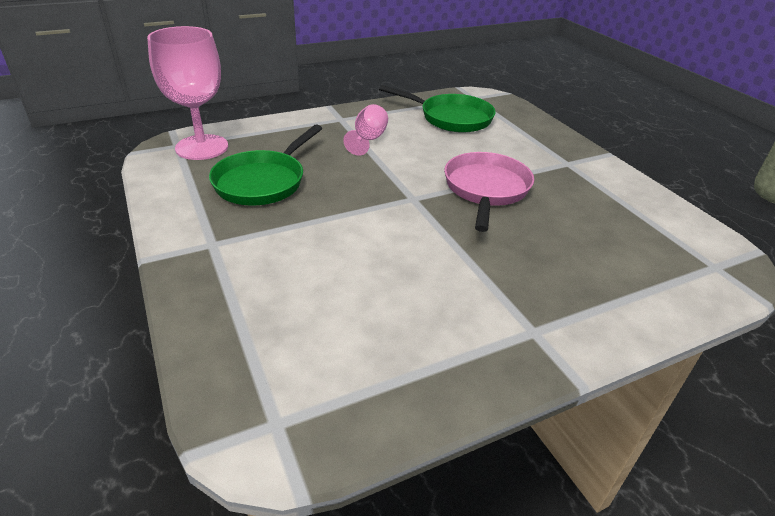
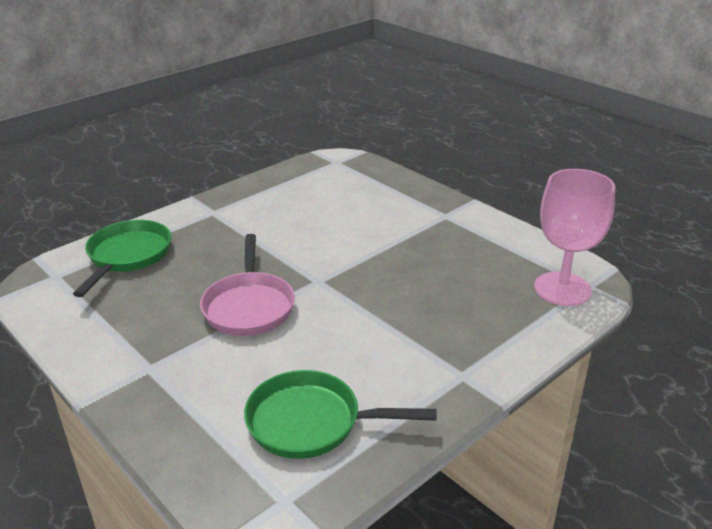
camera: 165 degrees right, 5 degrees down
green pan [209,124,322,206] -> green pan moved to [73,220,172,297]
pink goblet [343,104,388,155] -> none

